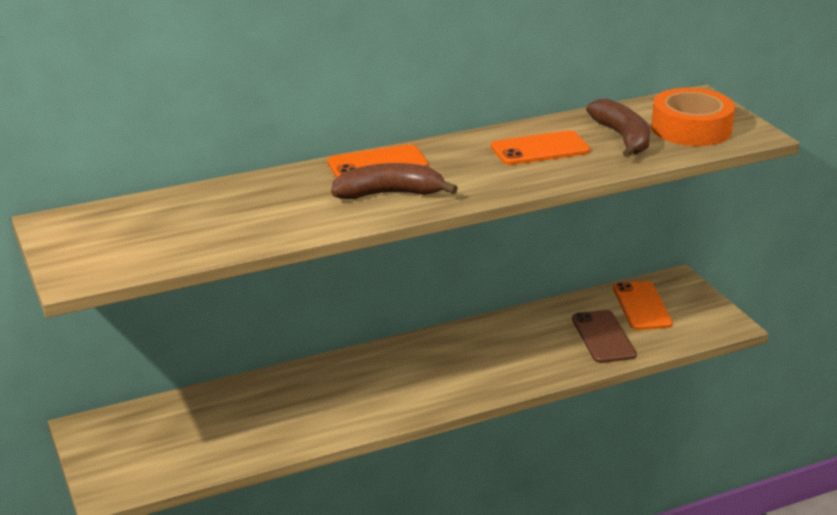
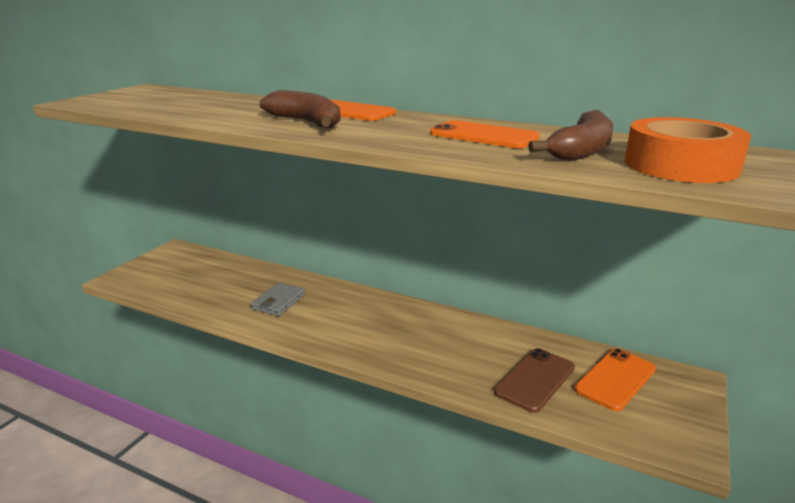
camera: 50 degrees right, 5 degrees down
none -> grey wallet [251,282,305,316]

